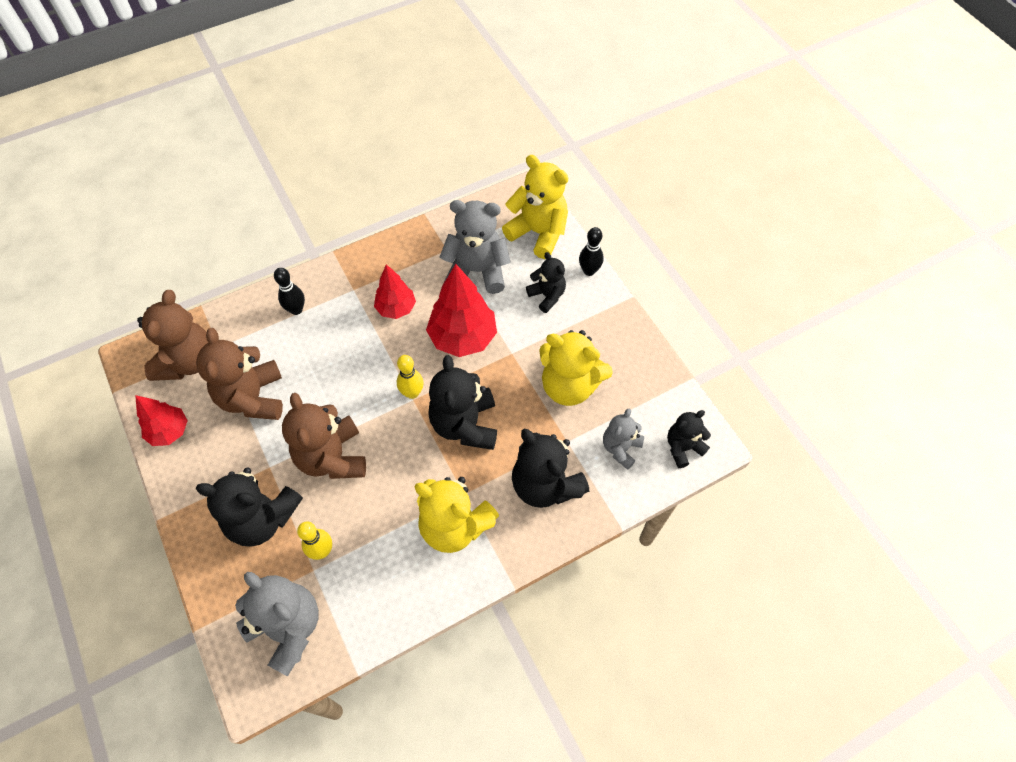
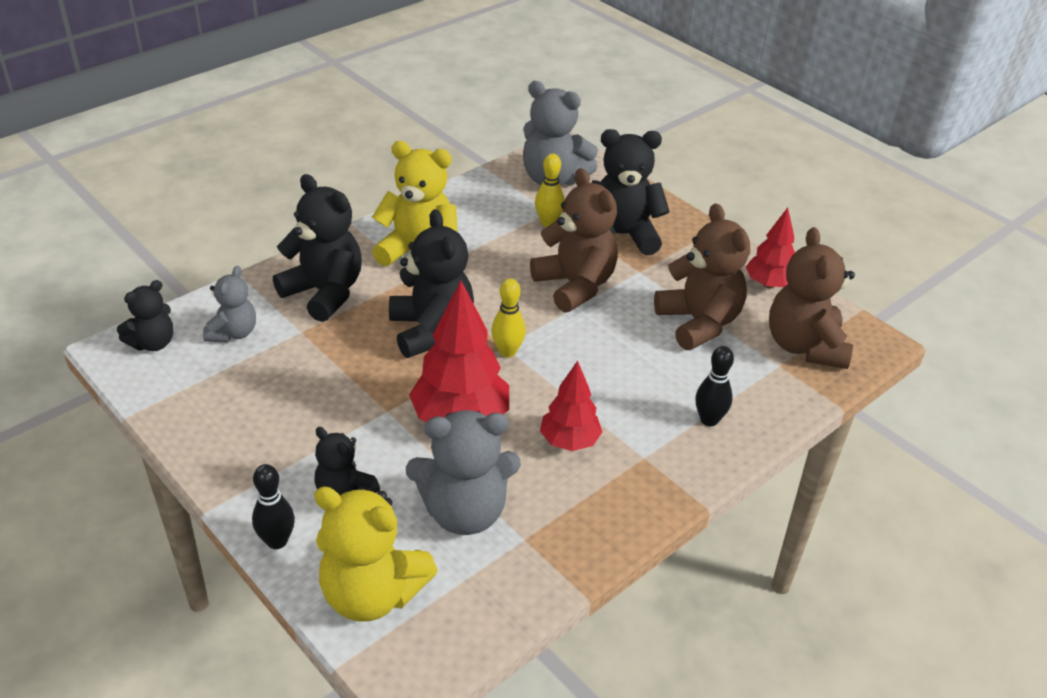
camera: 165 degrees right, 20 degrees down
yellow teddy bear [539,330,613,406] -> none

